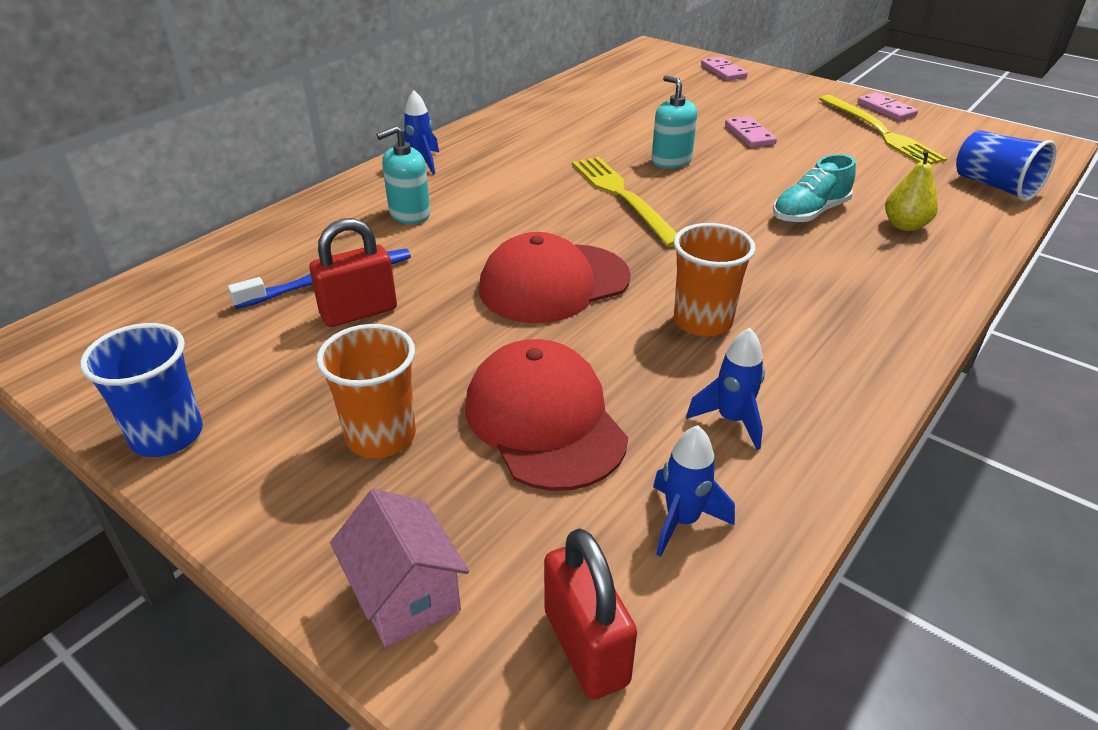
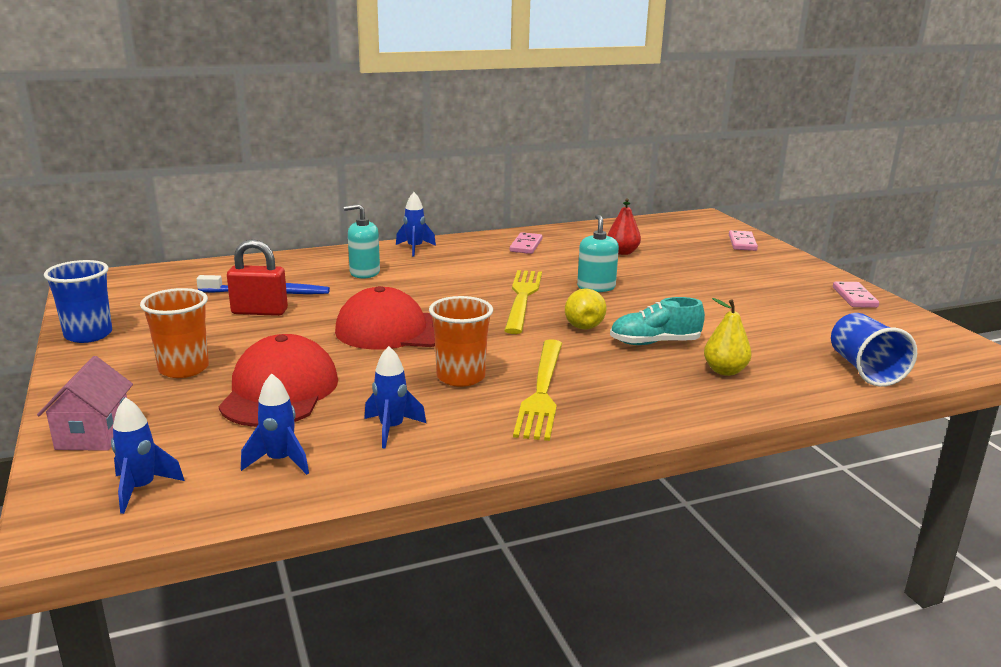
camera: 30 degrees right, 15 degrees down
red padlock [544,528,637,699] -> blue rocket [111,397,185,514]
pink domino [725,116,777,148] -> pink domino moved to [510,232,542,254]
yellow fork [819,95,947,164] -> yellow fork moved to [513,339,562,441]
none -> yellow pear [565,289,607,329]
none -> red pear [607,198,641,255]

